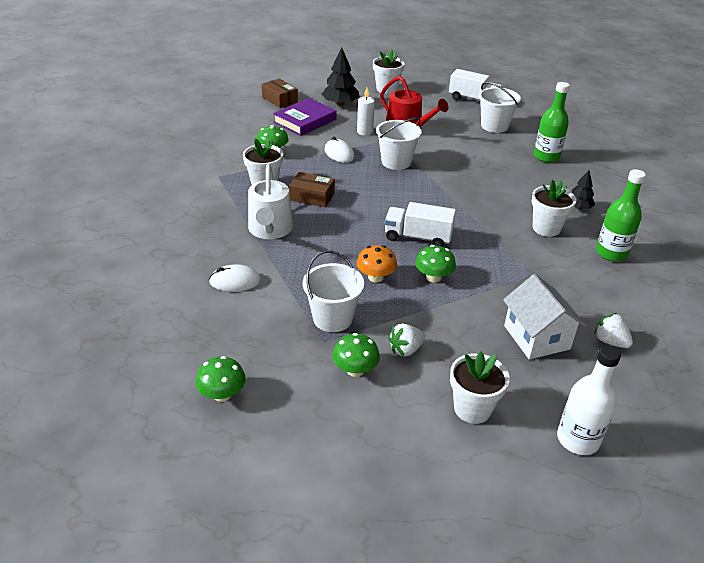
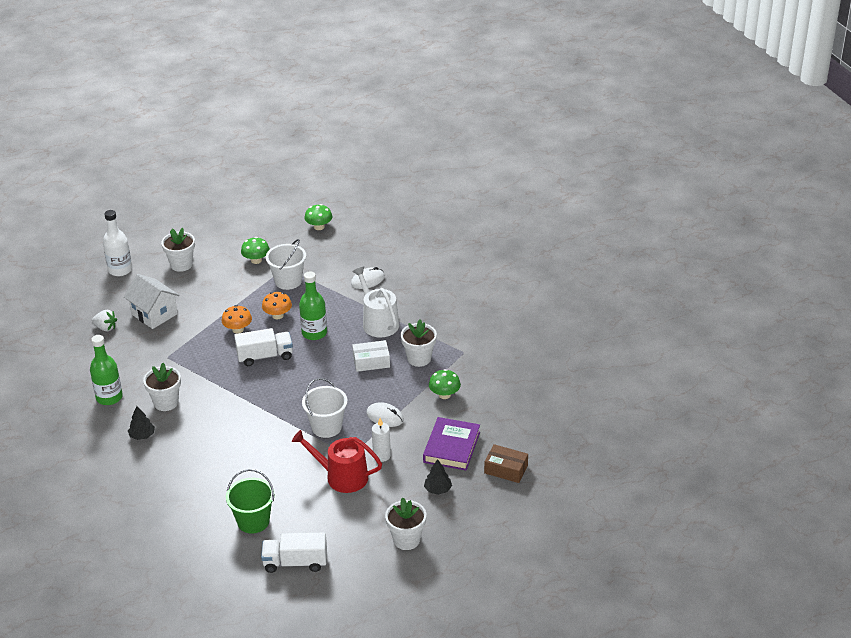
camera: 155 degrees right, 0 degrees up
brown box [289,172,335,207] -> white box [352,340,390,372]
black tree [322,47,359,106] -> black tree [424,459,452,495], size x0.61
white strawberry [388,324,425,357] -> none
green mushroom [415,245,456,283] -> orange mushroom [222,305,252,334]
white bucket [479,82,521,133] -> green bucket [226,469,275,533]
green bottle [534,82,570,163] -> green bottle moved to [299,271,327,340]

